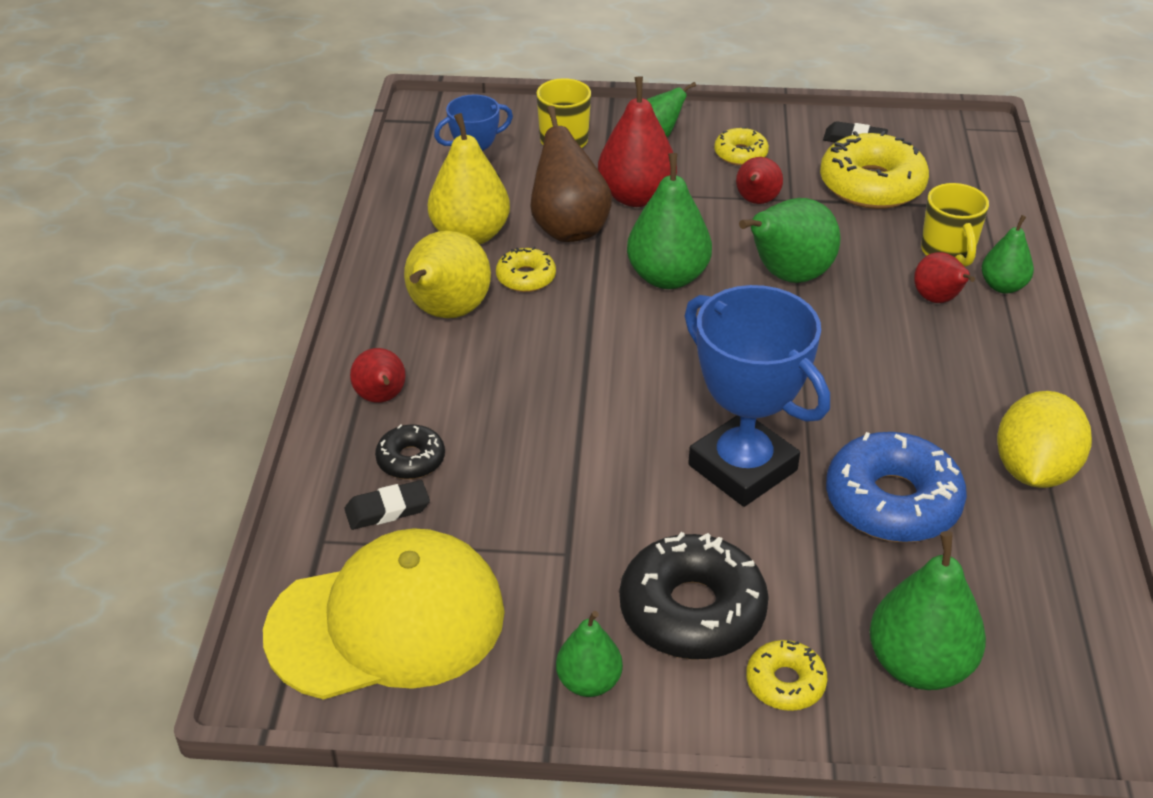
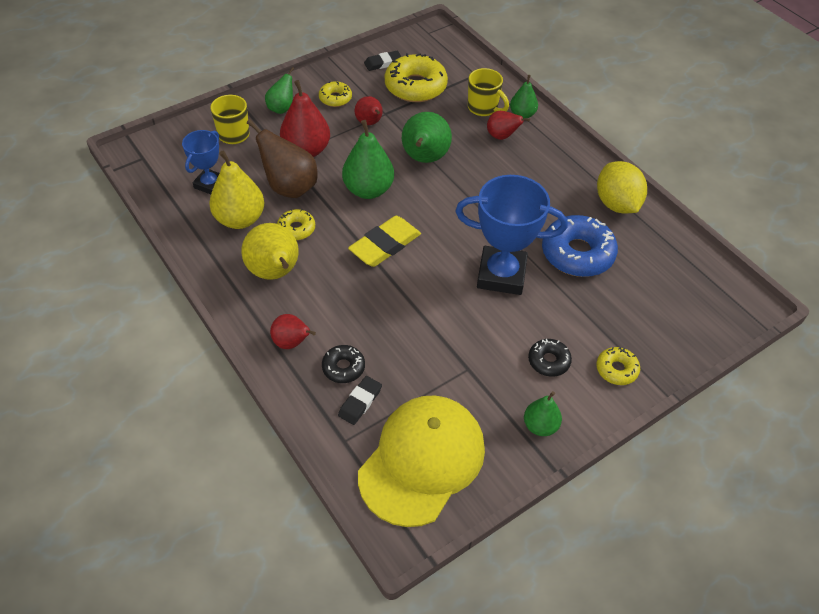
camera: 40 degrees left, 10 degrees up
black donut [620,532,769,660] -> black donut [528,339,572,377], size x0.52
green pear [869,531,986,690] -> none
none -> yellow eraser [348,216,421,267]

